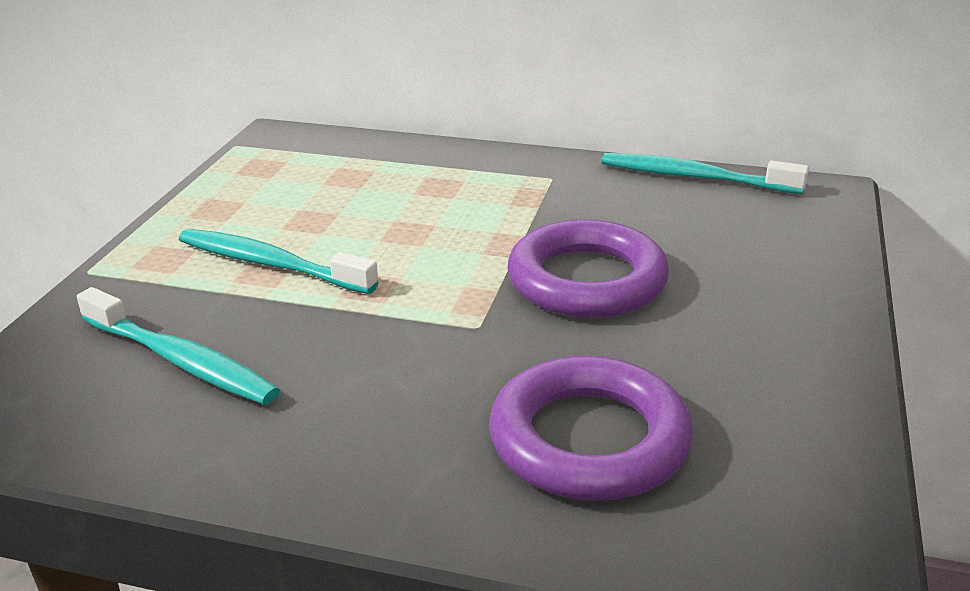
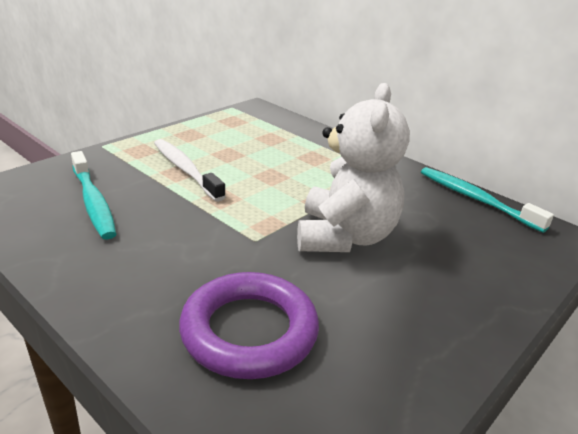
camera: 25 degrees right, 0 degrees up
turquoise toothbrush [179,229,379,294] -> white toothbrush [154,139,226,202]
purple ring [507,219,669,318] -> white teddy bear [297,83,410,252]

